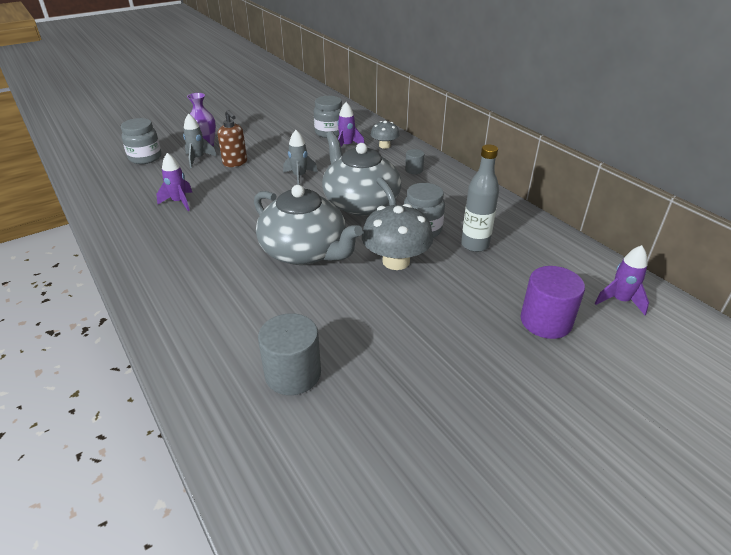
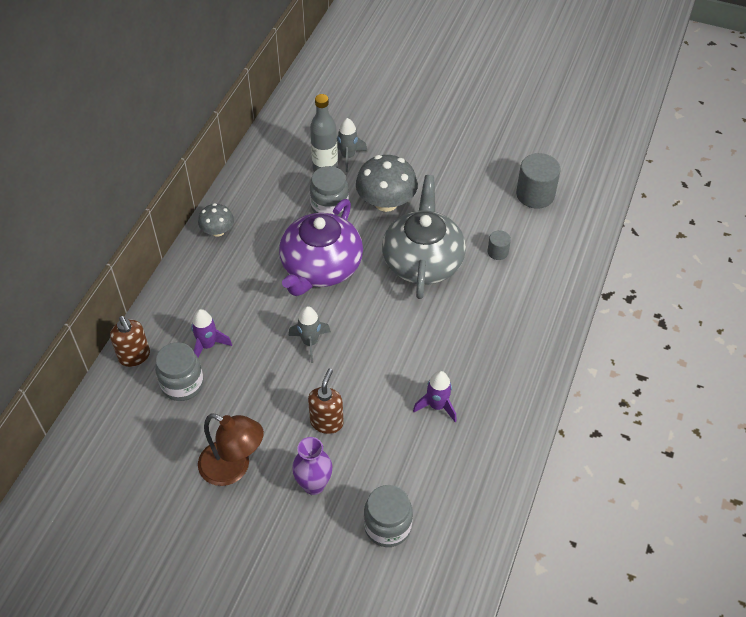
camera: 125 degrees left, 15 degrees up
grey rocket [183,113,217,168] -> grey rocket moved to [337,118,367,172]
grey teapot [322,131,401,216] -> purple teapot [279,199,363,296]
grey mushroom [371,121,400,149] -> grey mushroom moved to [198,203,234,237]
grey cylinder [405,149,424,174] -> grey cylinder moved to [488,230,511,260]
purple cylinder [520,266,585,339] -> none
purple rocket [595,245,649,315] -> none
none -> brown soap dispenser [110,316,150,367]
none -> brown lamp [198,413,264,486]

